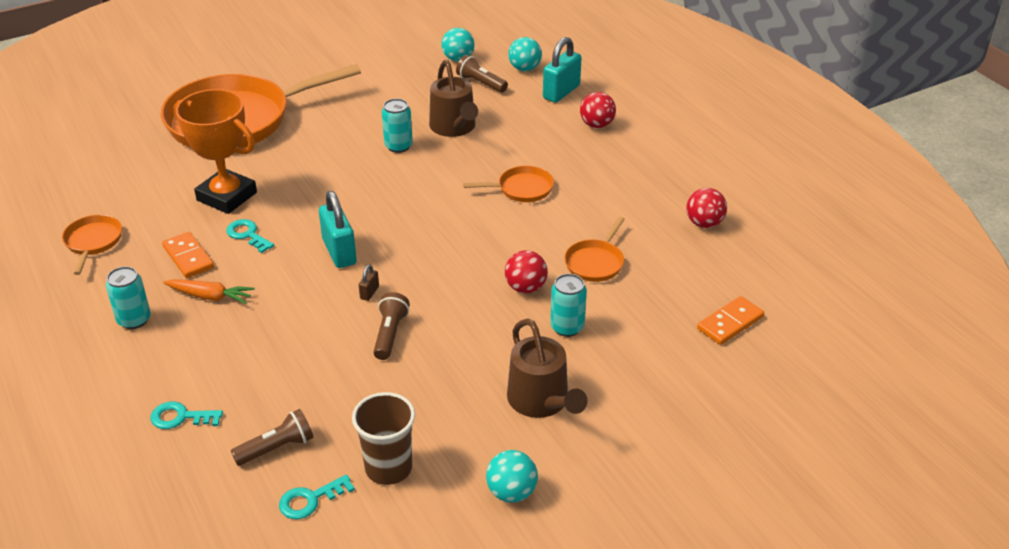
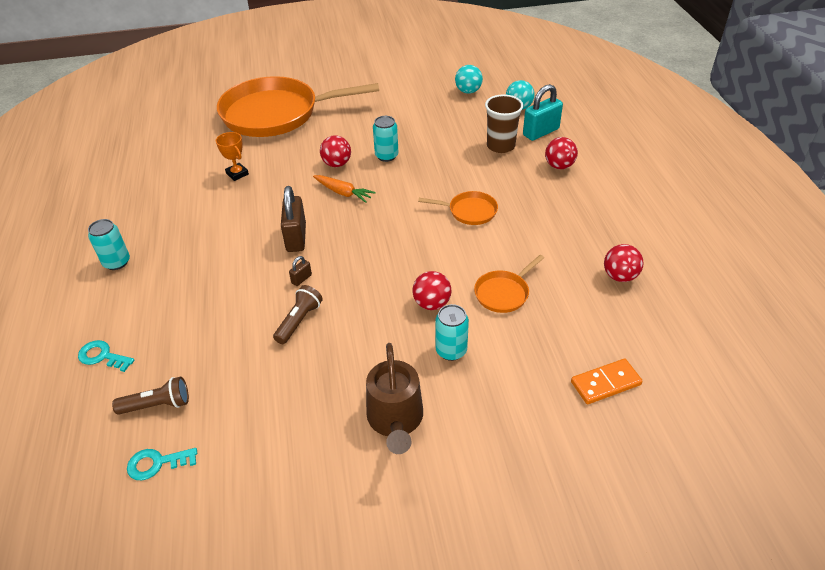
camera: 20 degrees right, 5 degrees up
orange pan [62,215,122,275] -> none
orange domino [162,232,214,278] -> none
orange carrot [163,279,255,304] -> orange carrot moved to [313,175,376,203]
orange trophy [174,89,257,214] -> orange trophy [216,132,249,181], size x0.49
turquoise key [226,219,274,253] -> none
turquoise padlock [319,191,357,268] -> brown padlock [281,186,306,252]
brown cup [352,392,415,485] -> brown cup moved to [485,94,523,153]
brown watering can [429,59,478,137] -> none
brown flashlight [456,55,508,93] -> none
turquoise ball [486,450,538,503] -> none
none -> red ball [320,136,351,167]

